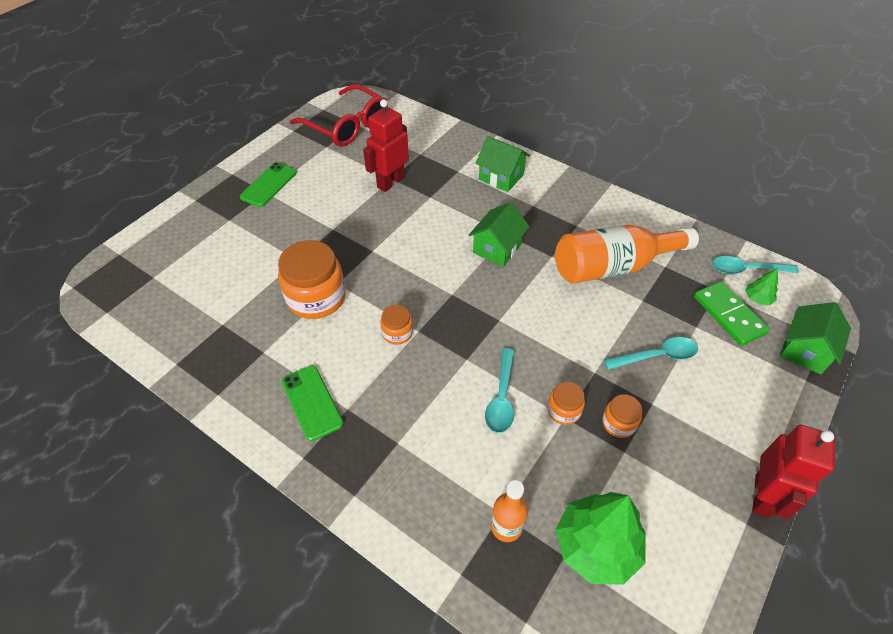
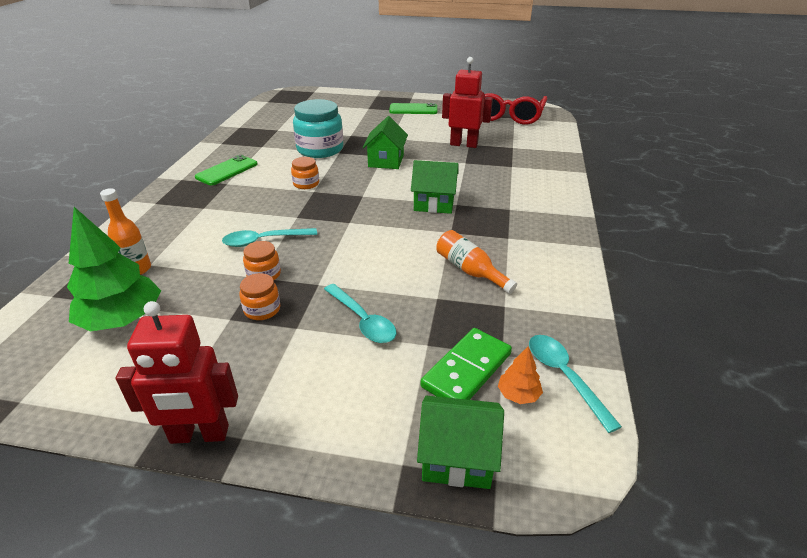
camera: 65 degrees right, 15 degrees down
orange jar [278,240,346,319] -> turquoise jar [293,99,343,158]
green house [476,136,530,192] -> green house moved to [363,116,408,169]
orange bottle [555,225,699,284] -> orange bottle [436,230,517,294], size x0.51
green tree [745,268,778,305] -> orange tree [498,347,543,404]

